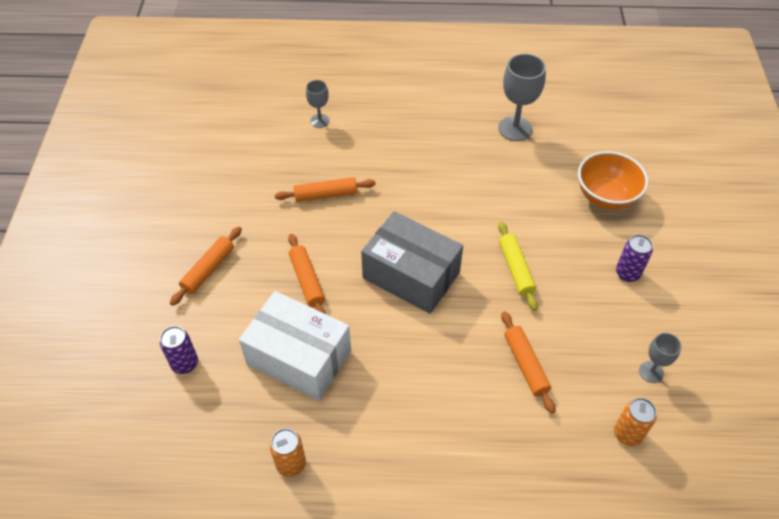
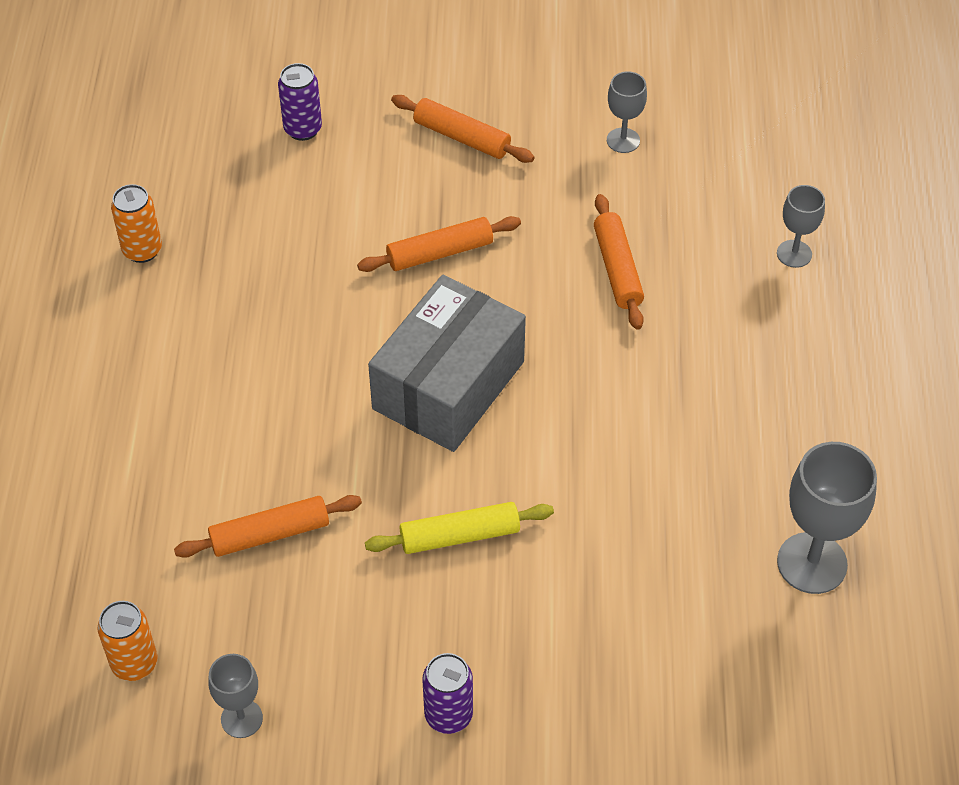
camera: 90 degrees right, 0 degrees up
white box [239,291,351,400] -> none
orange bowl [578,151,648,210] -> none
none -> grey goblet [607,71,647,153]

